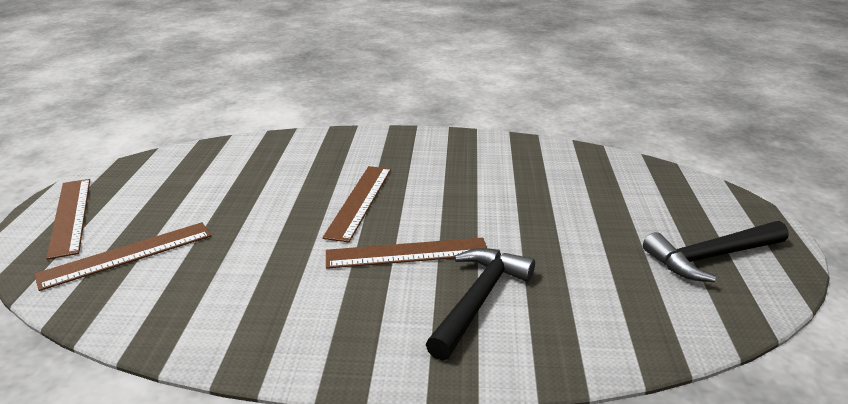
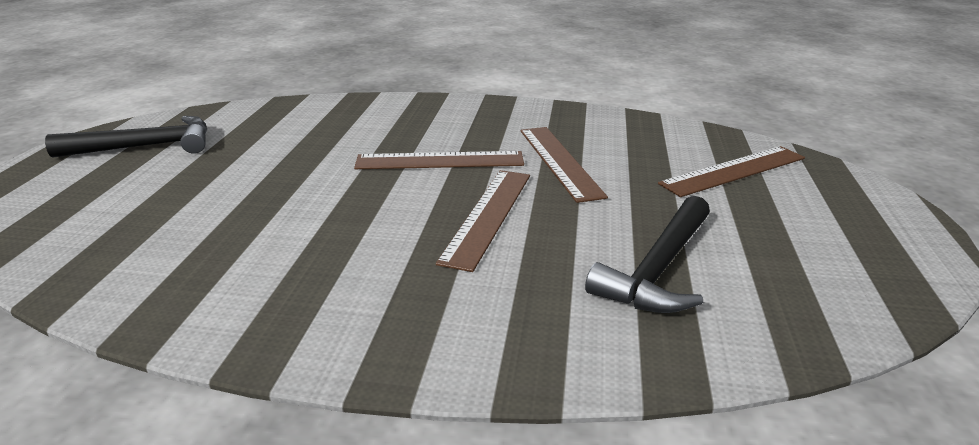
camera: 175 degrees left, 0 degrees up
brown ruler [46,179,90,260] -> brown ruler moved to [520,127,608,203]
black hammer [426,248,535,361] -> black hammer moved to [585,196,710,313]

